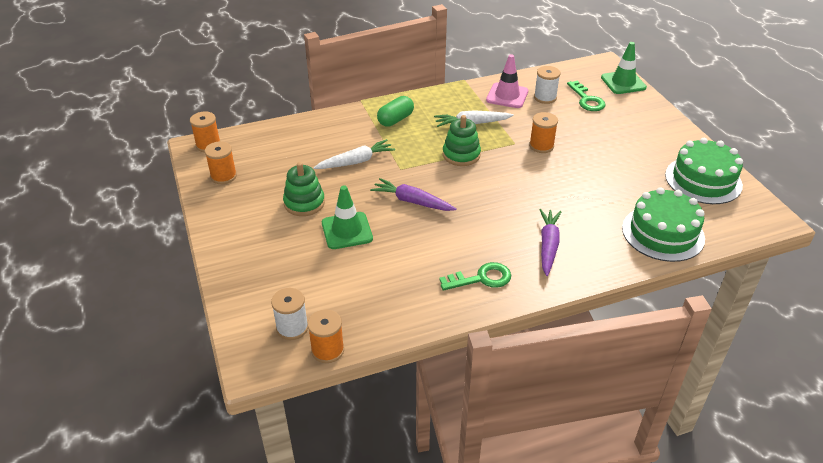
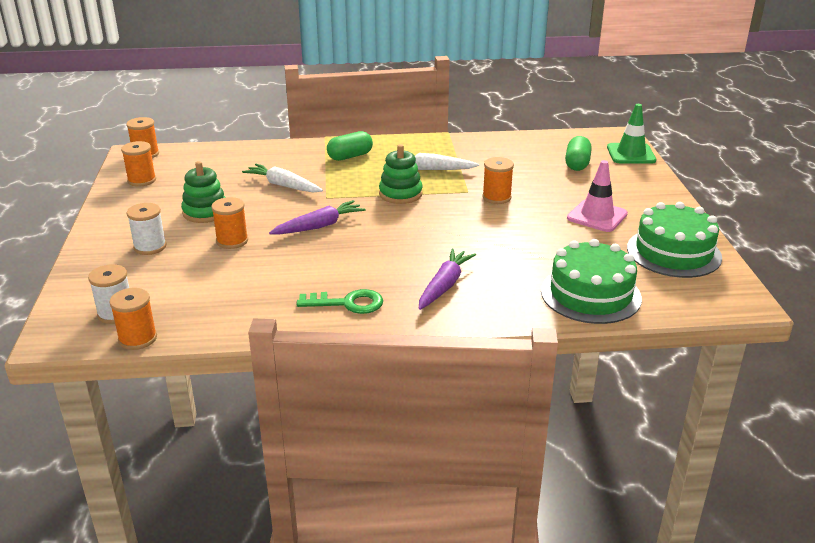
camera: 15 degrees right, 10 degrees down
white carrot [314,139,395,169] -> white carrot turned 135 degrees counterclockwise [242,164,323,193]
green traffic cone [322,186,373,249] -> orange spool [211,197,248,249]
purple carrot [370,178,457,211] -> purple carrot turned 105 degrees clockwise [269,200,366,234]
pink traffic cone [486,54,528,108] -> pink traffic cone moved to [567,160,628,232]
white spool [534,66,560,104] -> white spool moved to [127,203,167,255]
green key [567,81,606,111] -> green capsule [565,136,592,171]

